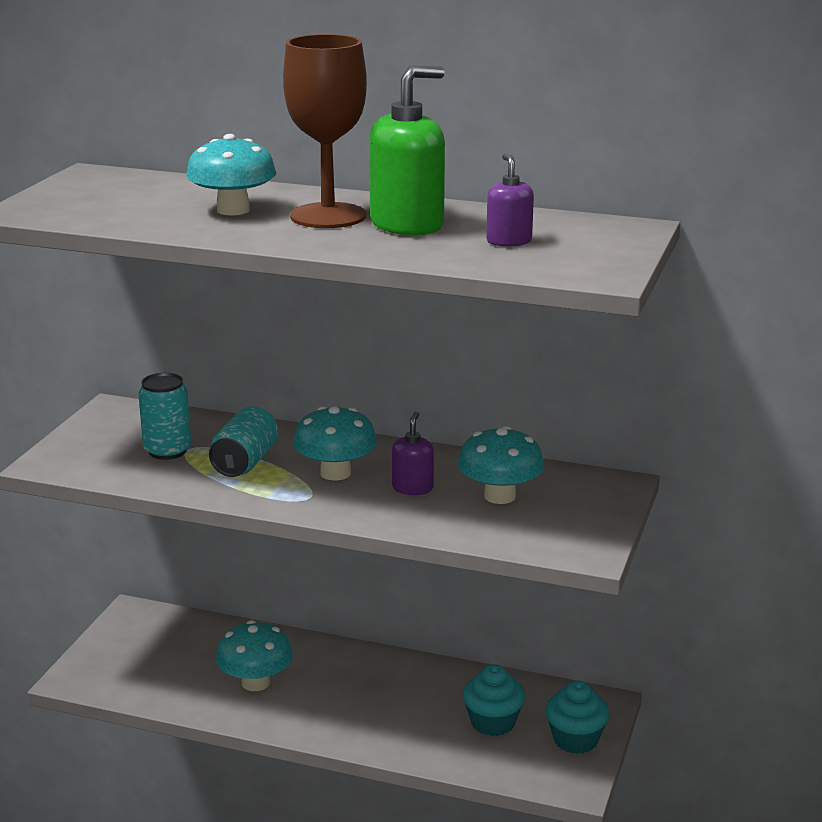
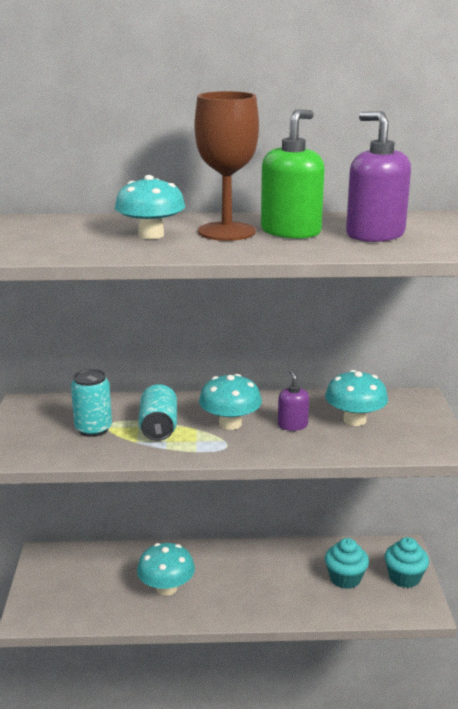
camera: 20 degrees left, 0 degrees up
purple soap dispenser [486,154,534,247] -> purple soap dispenser [346,111,411,242], size x1.88

